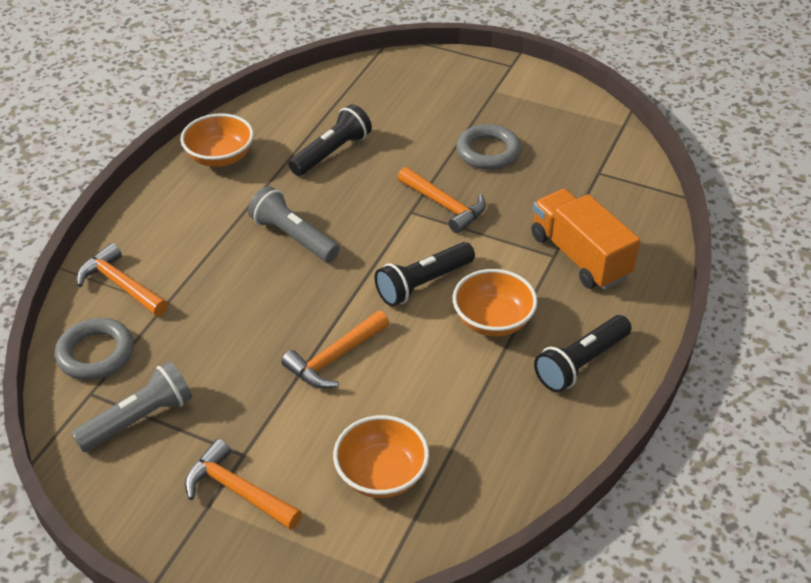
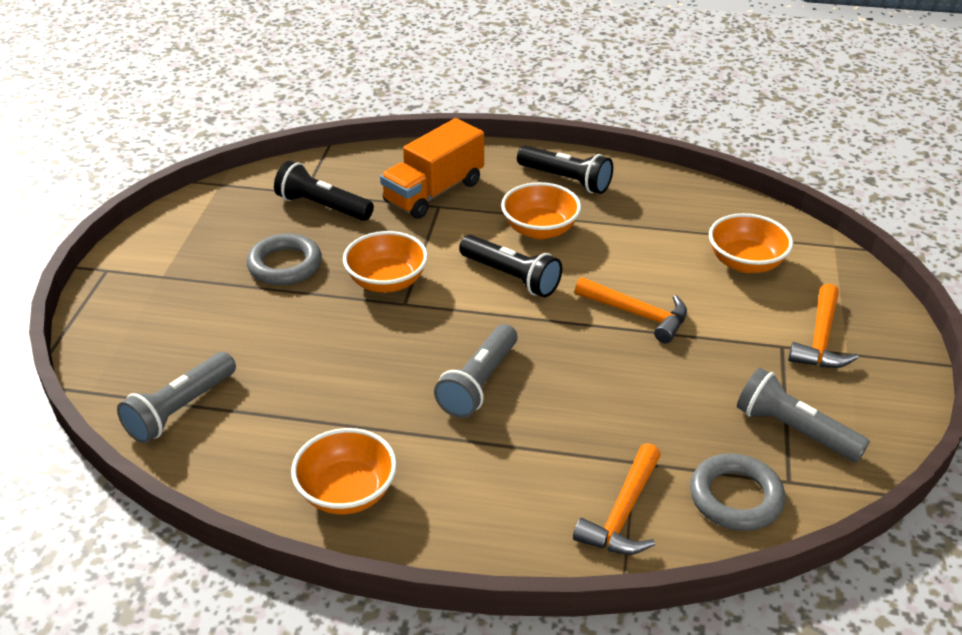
camera: 105 degrees left, 5 degrees down
black flashlight [288,104,372,176] -> black flashlight moved to [274,161,374,221]
orange hammer [398,167,486,234] -> orange bowl [343,231,428,293]
none -> grey flashlight [117,352,236,444]

